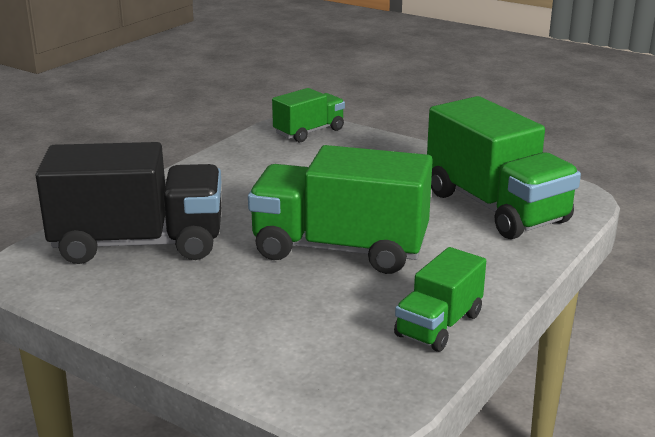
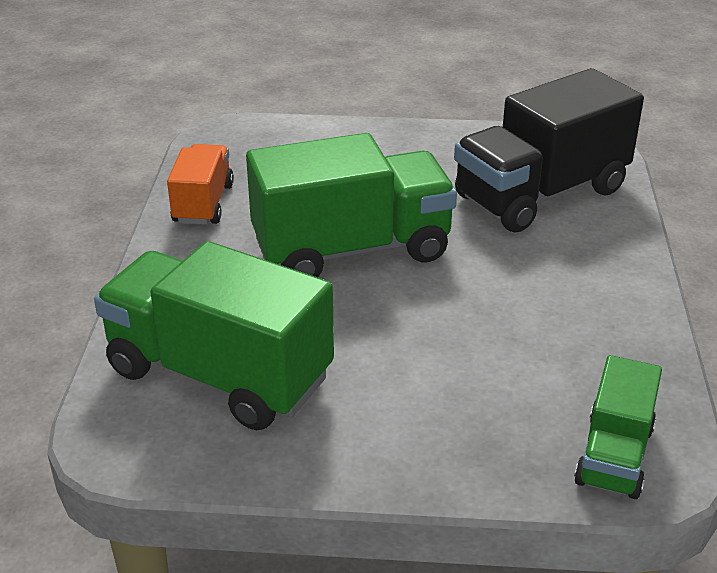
camera: 150 degrees right, 10 degrees up
green truck [394,247,486,352] -> orange truck [167,144,234,225]

